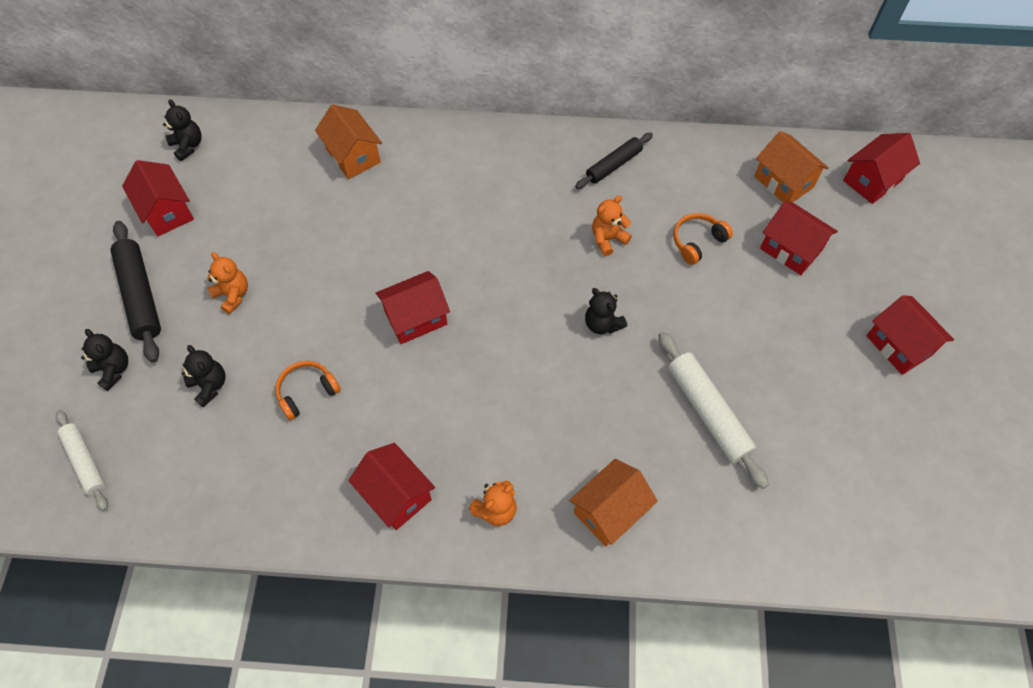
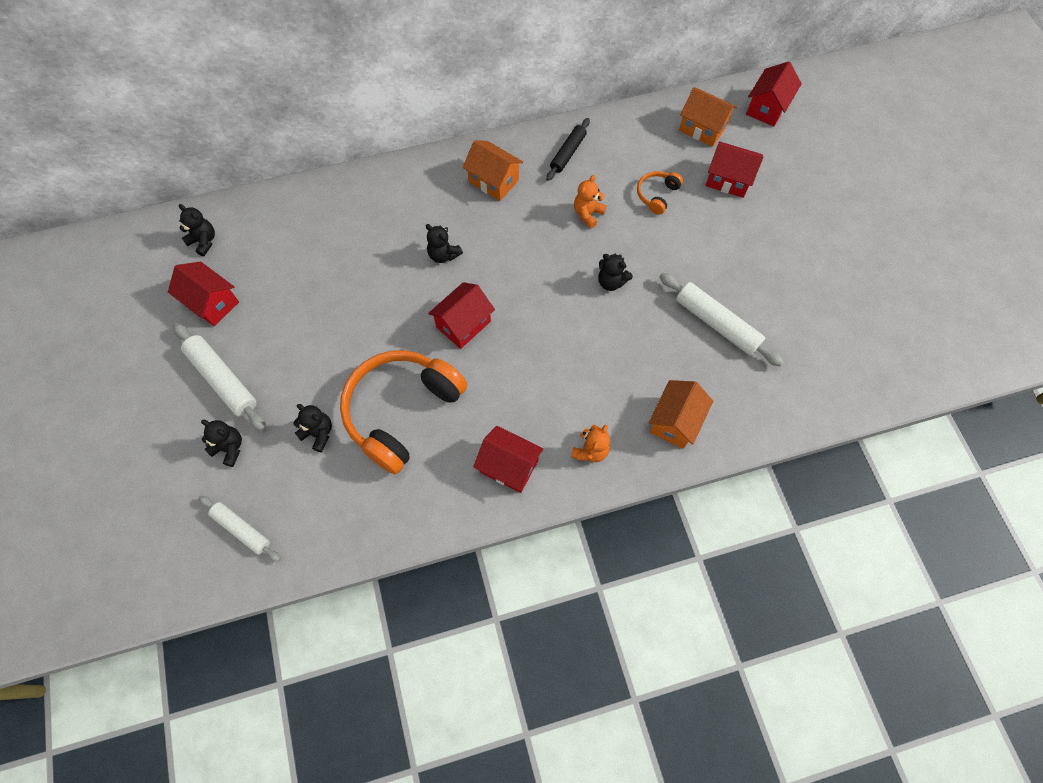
camera: 20 degrees left, 5 degrees up
black rolling pin [110,221,161,363] -> white rolling pin [173,323,266,431]
orange teddy bear [207,252,248,314] -> none
orange headphones [275,361,341,420] -> orange headphones [340,350,467,474], size x2.30
orange house [315,104,382,179] -> orange house moved to [463,140,523,201]
red house [866,295,954,375] -> none
none -> black teddy bear [426,224,463,263]

